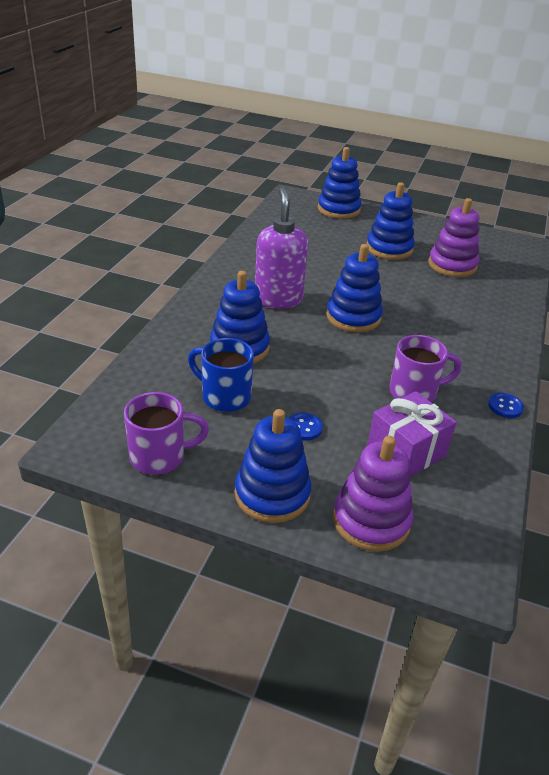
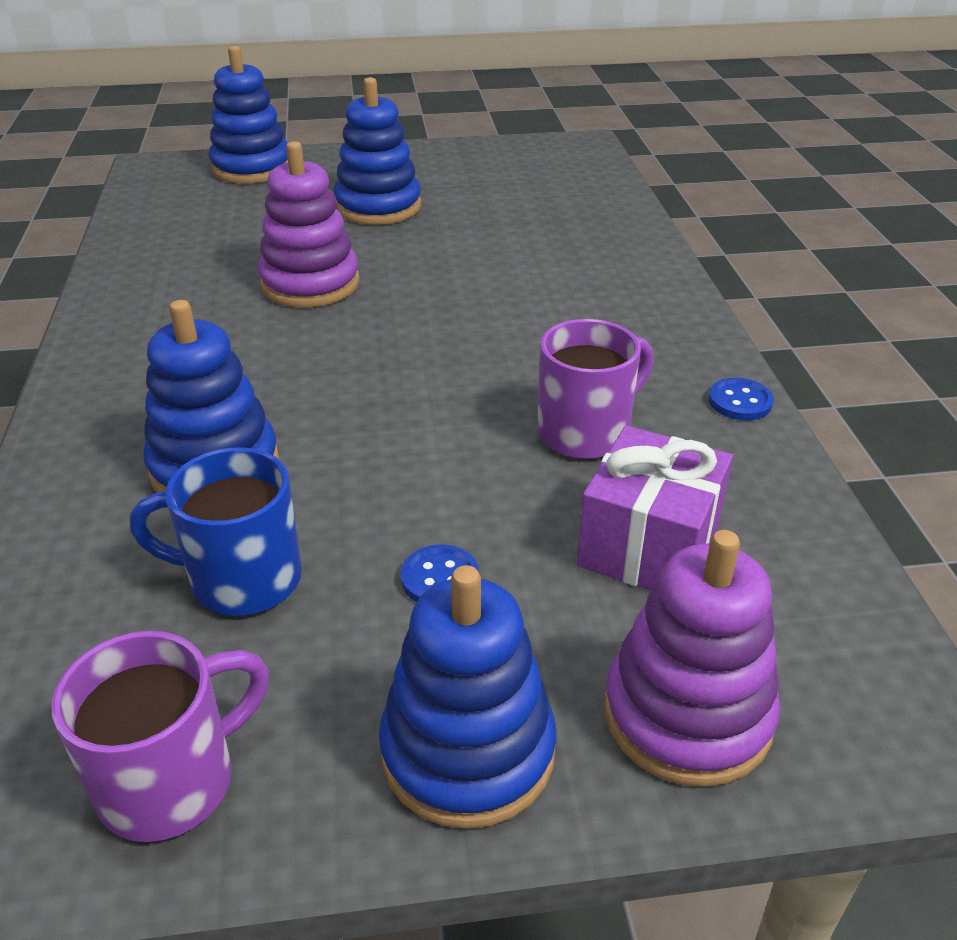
camera: 25 degrees left, 0 degrees up
purple soap dispenser [255,187,308,309] -> none
blue stacking toy [326,244,383,332] -> none
purple stacking toy [428,198,480,277] -> purple stacking toy moved to [258,141,359,308]

